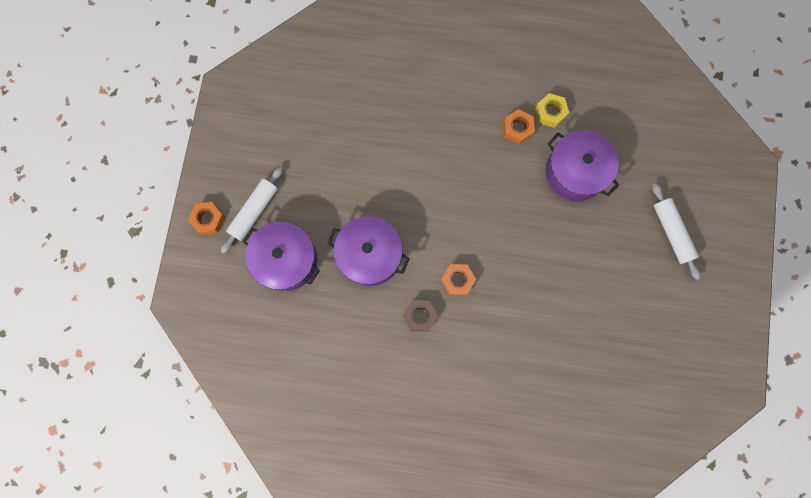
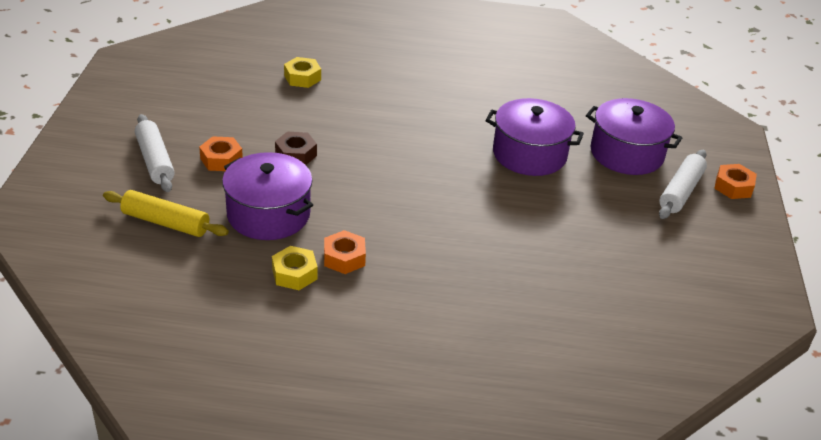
camera: 175 degrees right, 40 degrees down
brown nut [403,300,438,332] -> brown nut moved to [275,131,317,165]
orange nut [441,264,476,296] -> orange nut moved to [199,136,243,171]
none -> yellow rolling pin [103,190,229,237]
none -> yellow nut [284,57,321,88]

